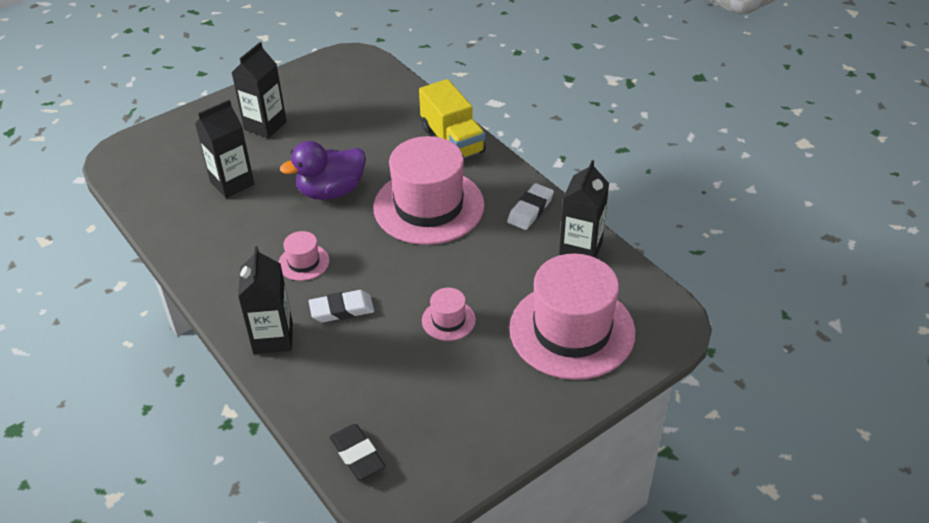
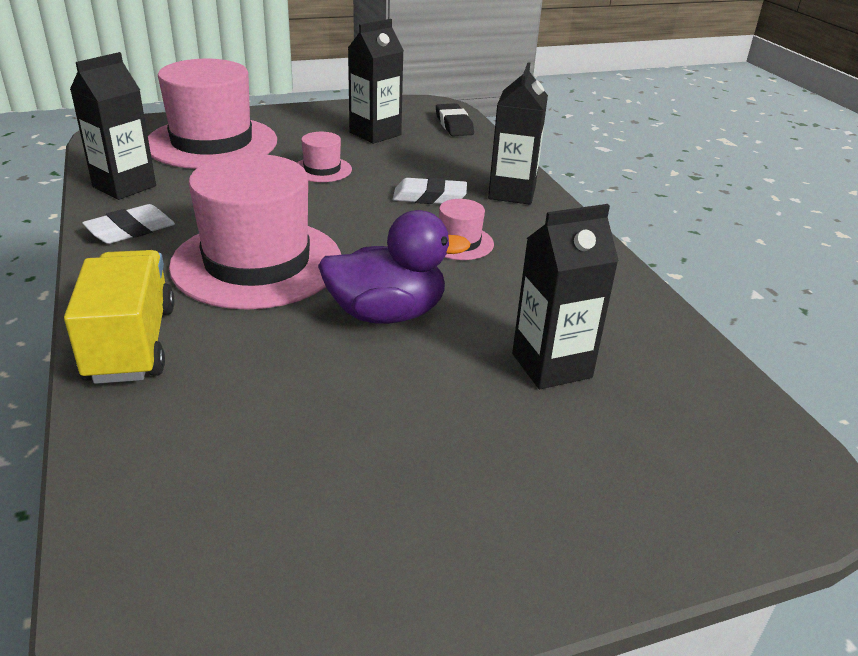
camera: 165 degrees left, 10 degrees down
black carton [231,42,287,138] -> black carton moved to [348,19,404,144]

